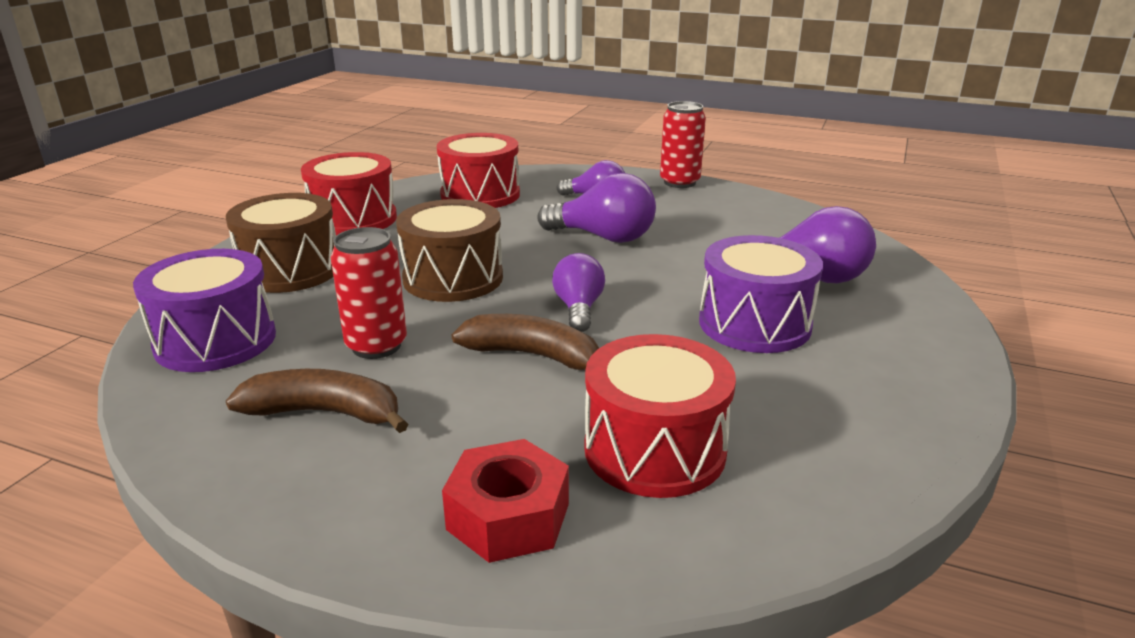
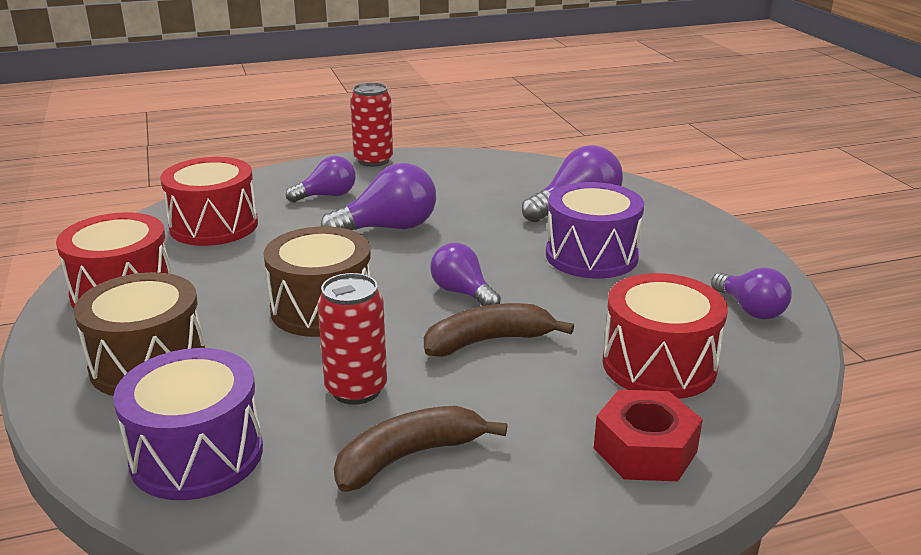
camera: 40 degrees left, 0 degrees up
none -> purple light bulb [711,268,792,319]

